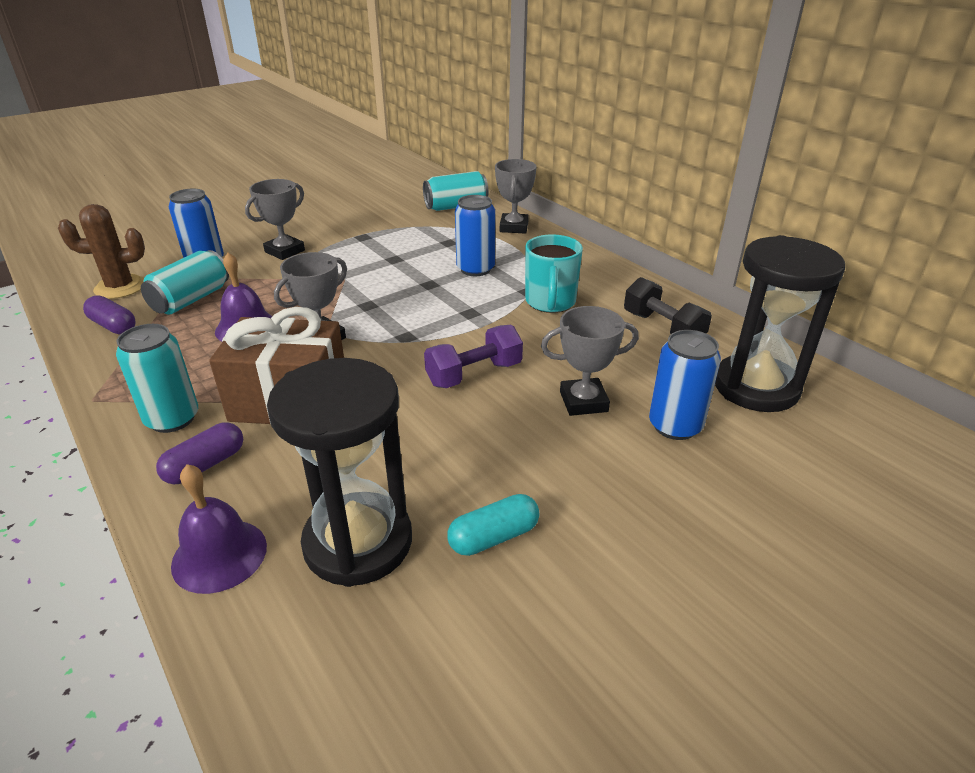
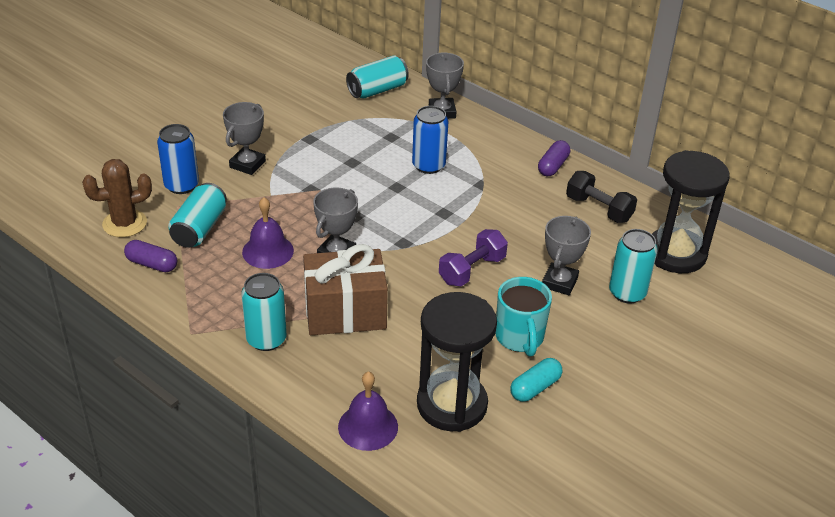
camera: 15 degrees left, 5 degrees up
purple capsule [156,422,243,484] -> purple capsule moved to [538,140,570,176]
turquoise mug [525,234,583,313] -> turquoise mug moved to [496,277,552,357]
grey trophy [541,306,639,416] -> grey trophy turned 45 degrees counterclockwise [542,216,591,295]
blue can [649,330,721,440] -> turquoise can [609,229,658,303]

